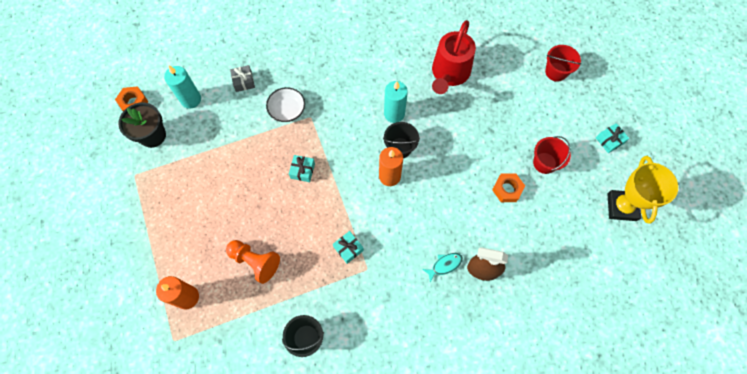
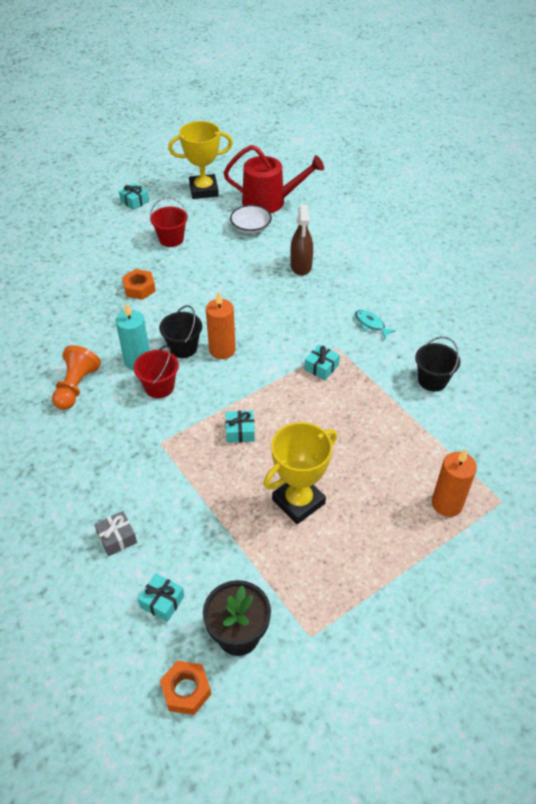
camera: 105 degrees left, 20 degrees down
turquoise candle [164,66,201,109] -> turquoise gift [138,573,184,622]
orange pawn [226,240,280,284] -> orange pawn moved to [52,345,101,410]
white bowl [266,87,305,122] -> white bowl moved to [230,205,272,234]
turquoise fish [423,253,463,283] -> turquoise fish moved to [355,310,396,339]
red watering can [432,20,476,94] -> red watering can moved to [224,145,324,213]
orange nut [492,173,525,202] -> orange nut moved to [122,269,156,300]
red bucket [545,45,581,82] -> red bucket moved to [133,345,179,398]
none -> yellow trophy [263,422,337,524]

